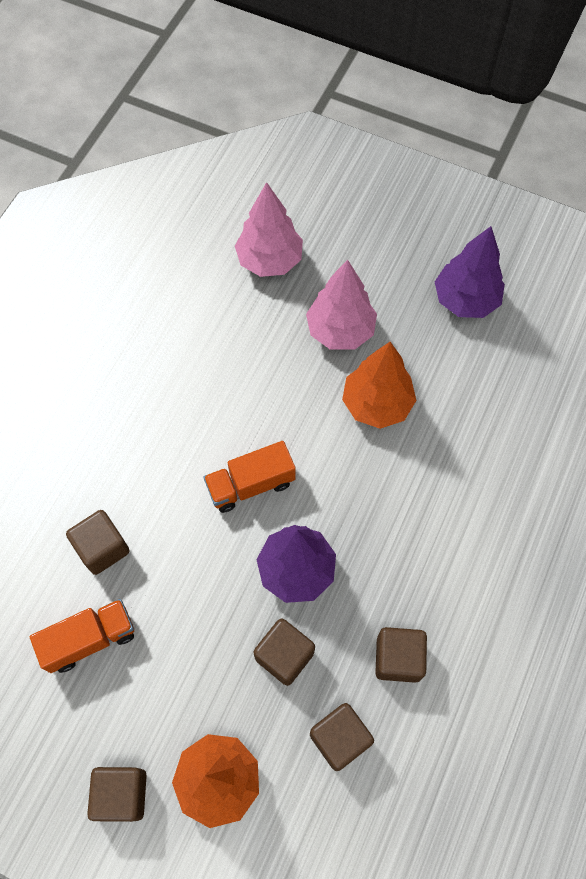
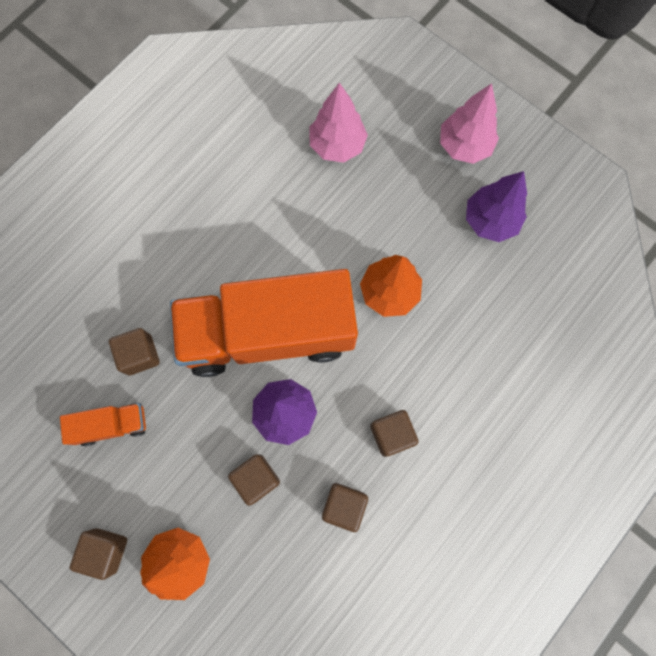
camera: 15 degrees right, 10 degrees up
orange truck [204,441,296,513] -> orange truck [170,269,358,377], size x2.37
pink tree [306,260,377,350] -> pink tree moved to [440,83,499,164]
brown cube [310,703,374,771] -> brown cube moved to [370,410,419,457]

